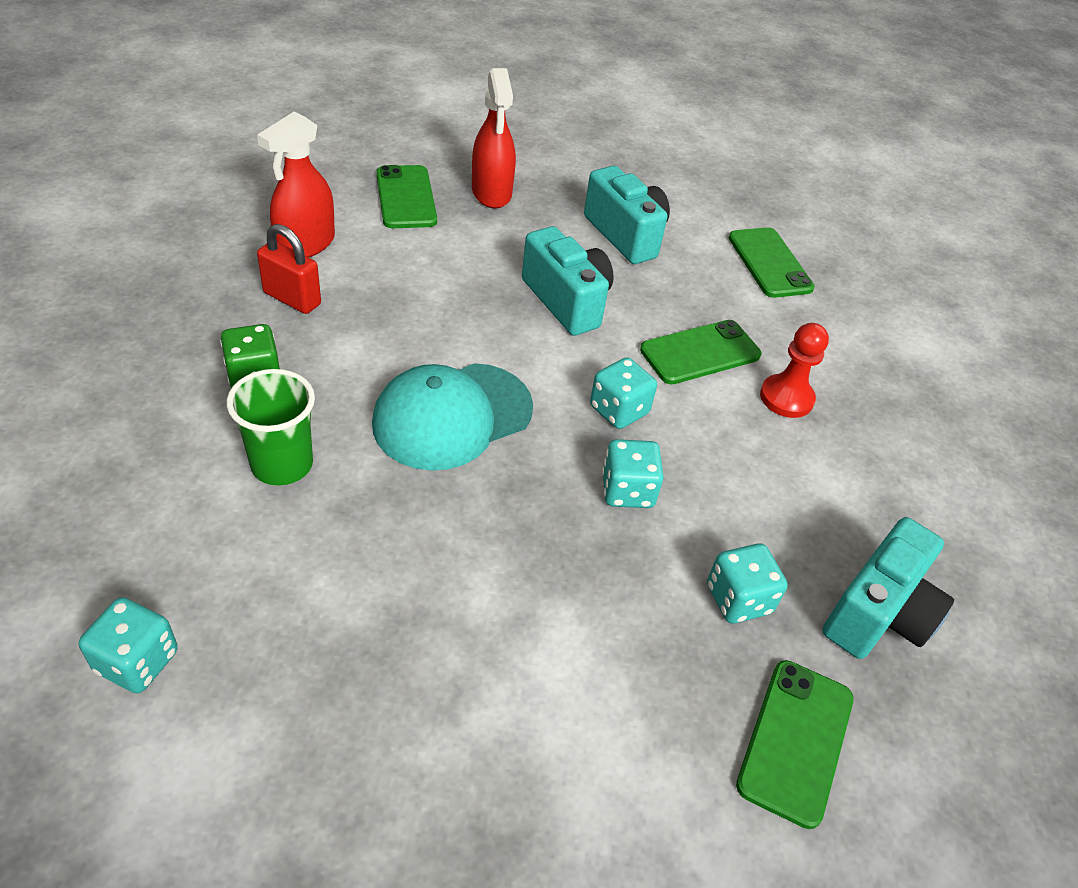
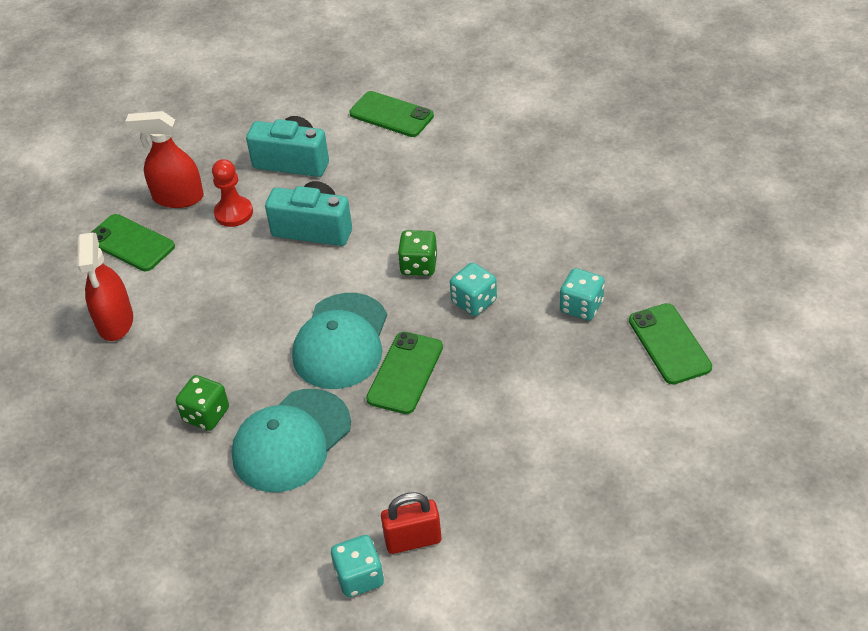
camera: 35 degrees left, 0 degrees up
green cup [227,369,315,486] -> turquoise cap [232,389,351,492]
red padlock [257,224,321,314] -> red padlock moved to [381,492,441,554]
red spray bottle [472,68,516,209] -> red spray bottle turned 150 degrees clockwise [125,111,204,208]
turquoise dice [590,357,657,429] -> green dice [398,230,437,276]
green phone [640,320,761,384] -> green phone moved to [366,332,443,414]
red pawn [760,323,829,418] -> red pawn moved to [212,159,253,227]
turquoise camera [823,517,954,659] -> none

